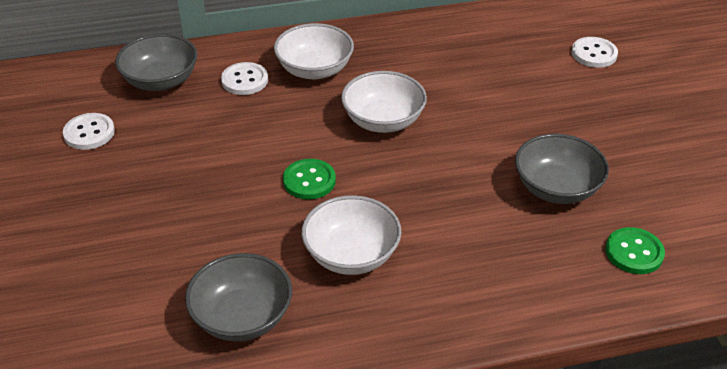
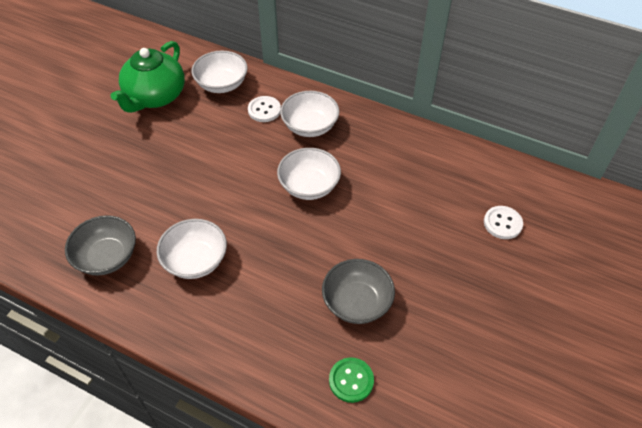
camera: 40 degrees right, 10 degrees up
white button [63,113,115,150] -> green teapot [111,41,185,113]
grey bowl [115,34,198,91] -> white bowl [192,51,248,93]
green button [283,159,336,199] -> none

